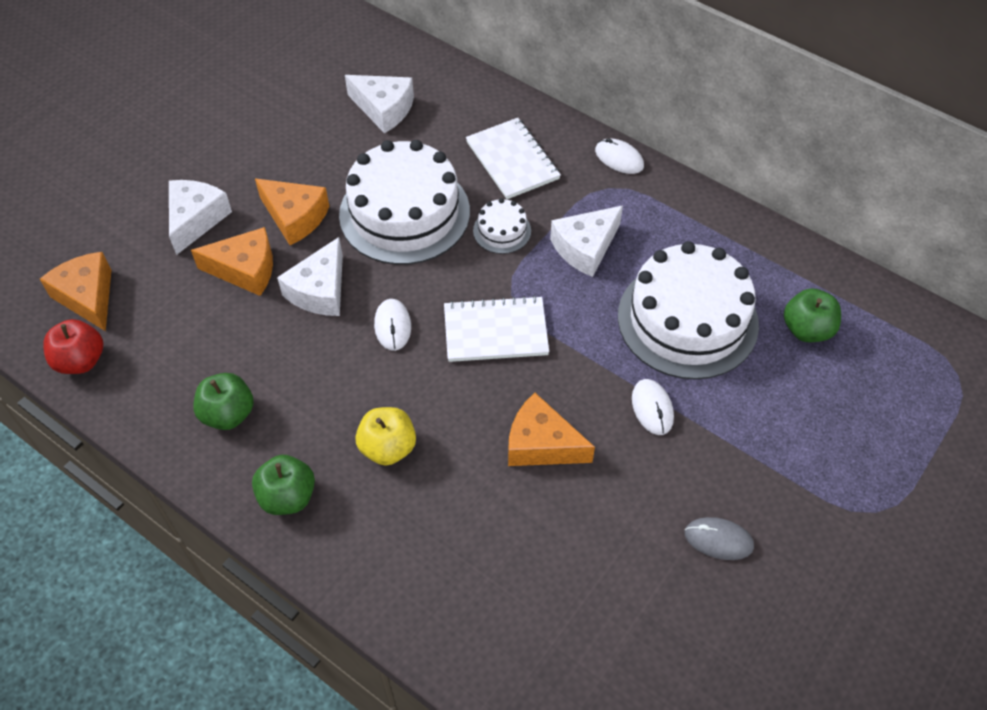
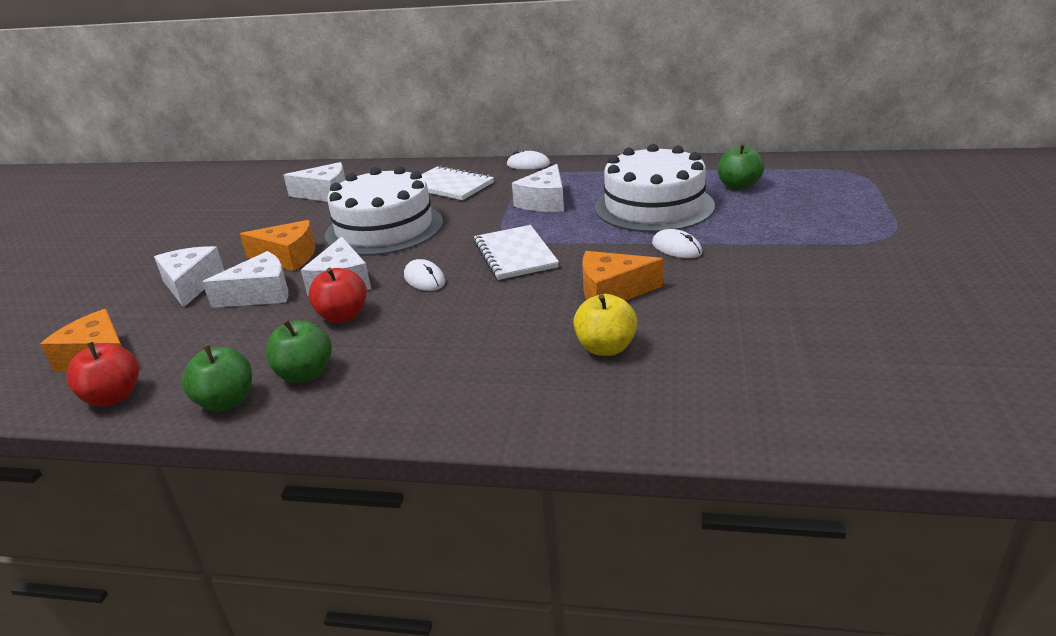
camera: 25 degrees left, 25 degrees down
orange cheese [191,227,273,296] -> white cheese [202,251,288,308]
green apple [252,455,315,515] -> green apple moved to [182,345,252,412]
yellow apple [355,407,416,466] -> yellow apple moved to [573,294,638,356]
white notebook [444,295,549,362] -> white notebook turned 75 degrees counterclockwise [474,225,559,280]
white cake [473,198,531,254] -> none
grey mouse [685,517,754,560] -> none
none -> red apple [308,268,367,323]

